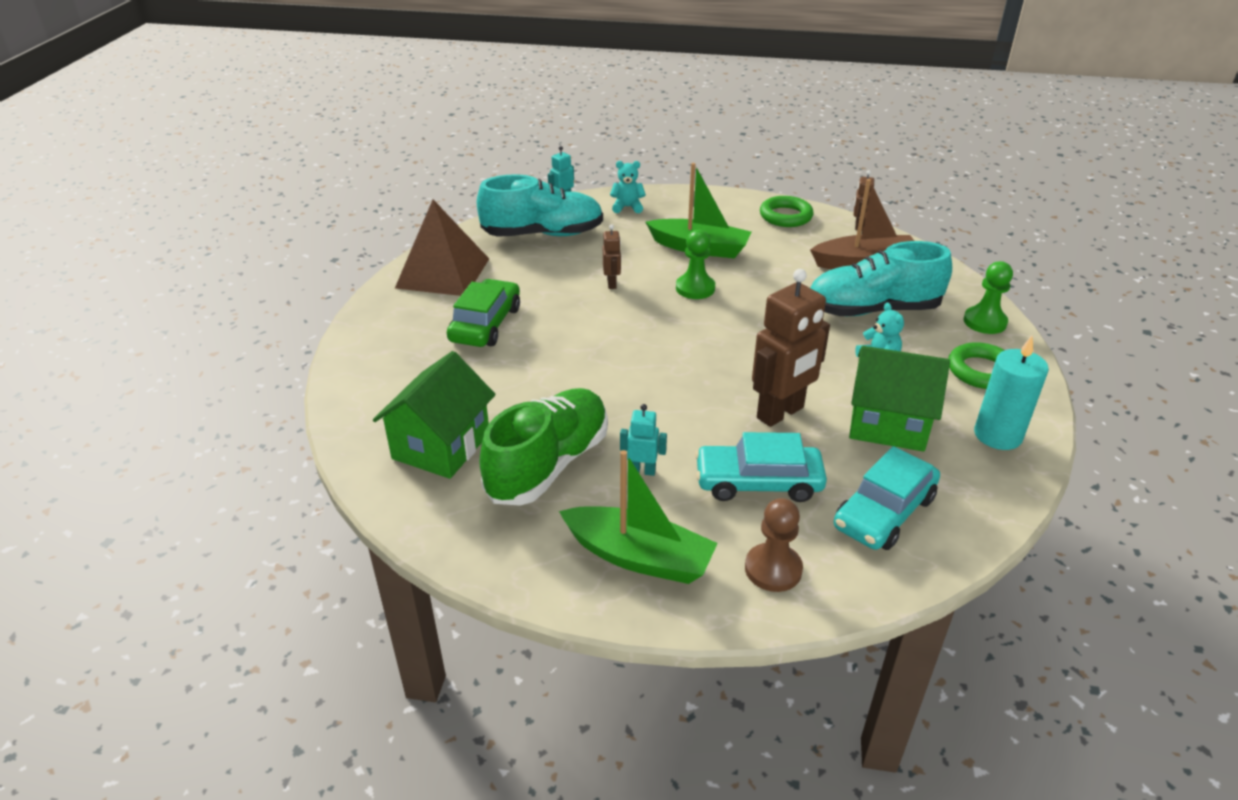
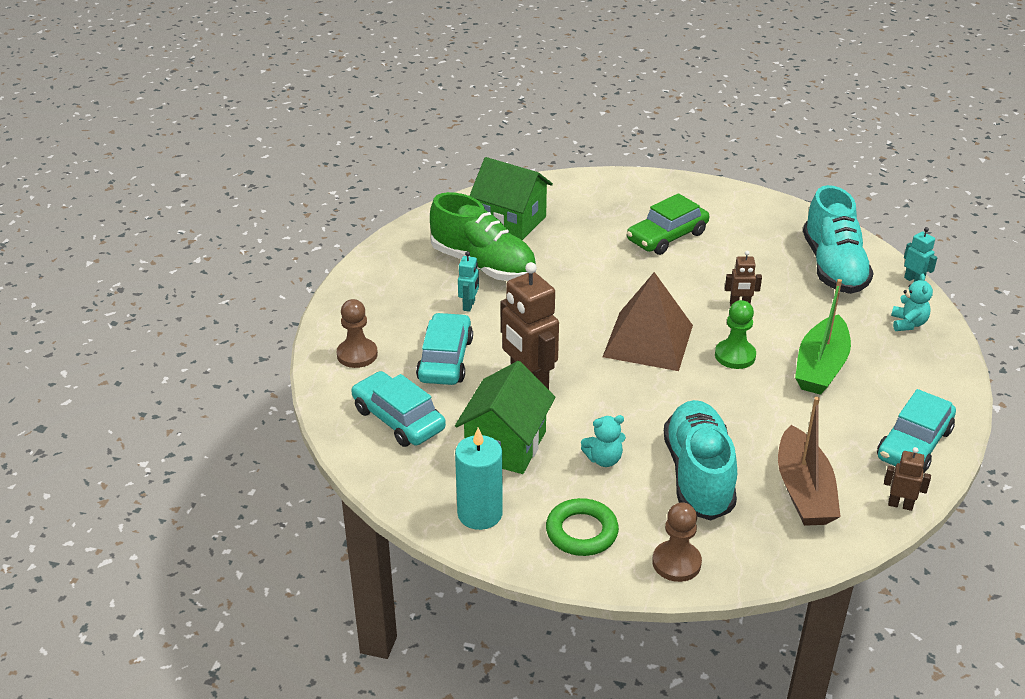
camera: 95 degrees right, 0 degrees up
brown pyramid [395,200,489,296] -> brown pyramid moved to [603,272,693,371]
green car [447,279,520,347] -> green car turned 120 degrees clockwise [627,193,709,255]
green boat [559,450,718,584] -> none
green ring [760,196,814,227] -> turquoise car [877,389,956,473]
green pawn [963,261,1013,334] -> brown pawn [652,502,702,582]

